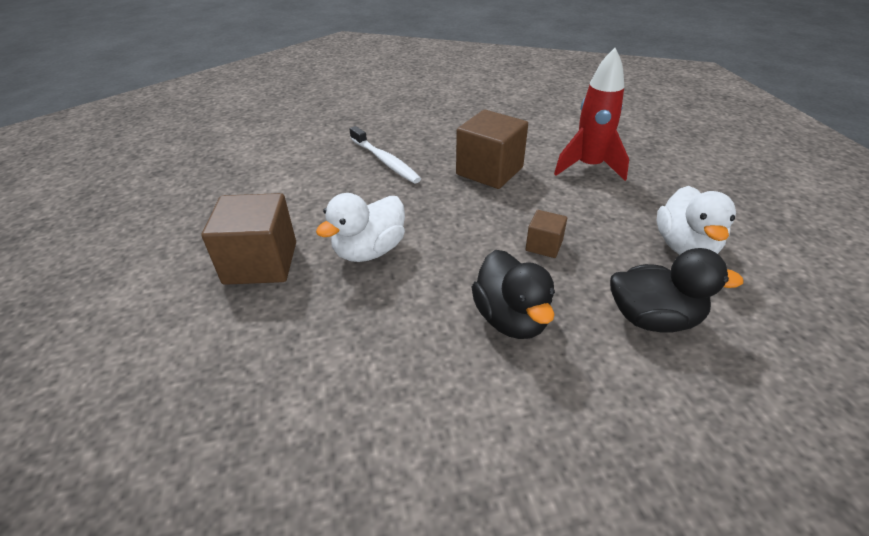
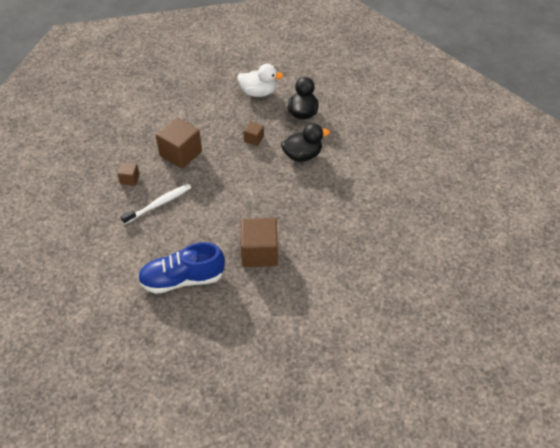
camera: 90 degrees left, 10 degrees up
white duck [316,193,405,262] -> none
red rocket [554,48,629,181] -> none
none -> brown cube [117,162,140,186]
none -> blue shoe [138,242,225,294]

